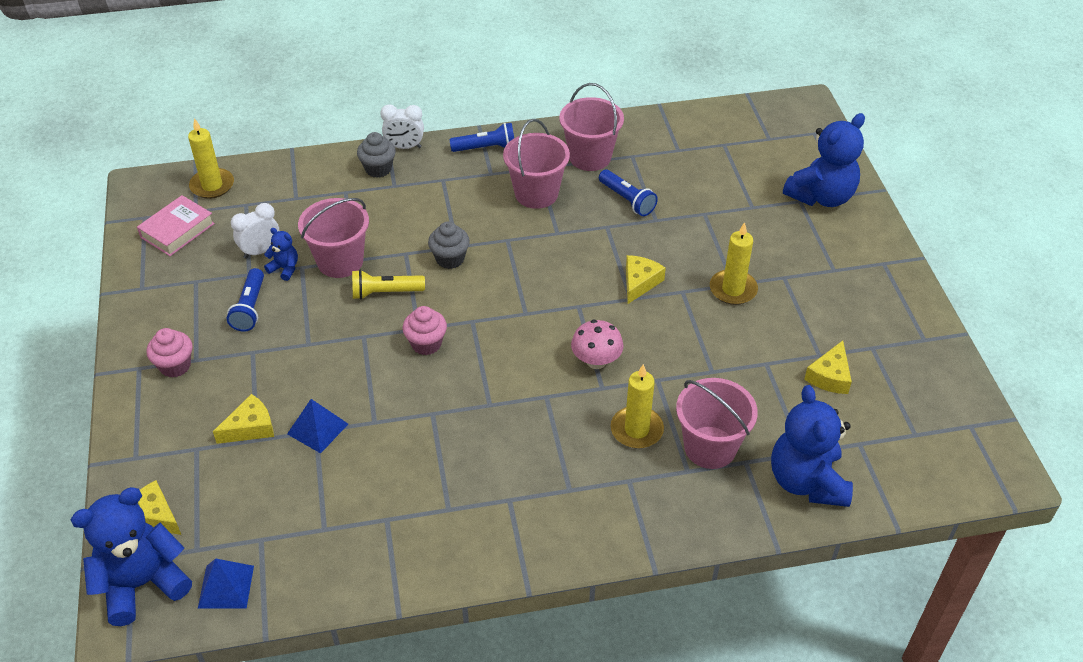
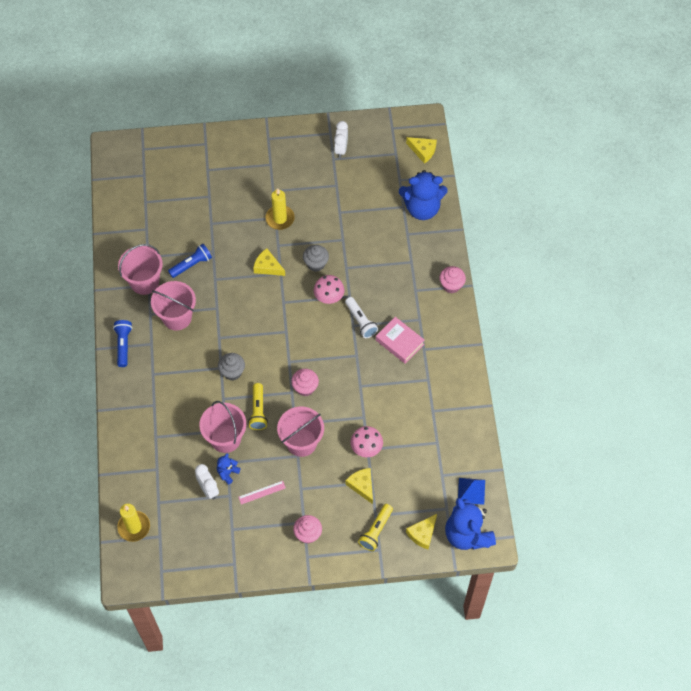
camera: 85 degrees left, 15 degrees up
pink book [137,195,215,256] -> pink book moved to [376,317,425,364]
blue flashlight [227,268,264,332] -> pink ruler [238,481,286,505]
blue pyramid [287,399,348,453] -> pink mushroom [351,426,383,457]
grey cupcake [357,132,396,178] -> grey cupcake moved to [303,245,329,272]
white clock [380,104,424,149] -> white clock moved to [334,121,348,158]
yellow candle [611,364,664,449] -> none
pink bucket [676,378,758,469] -> pink bucket moved to [277,407,324,457]
blue teddy bear [783,113,865,207] -> none
yellow cheese [804,341,852,394] -> yellow cheese moved to [406,137,437,164]
none -> white flashlight [345,297,378,338]
none -> yellow flashlight [358,504,393,551]
none -> pink cupcake [439,266,466,293]

